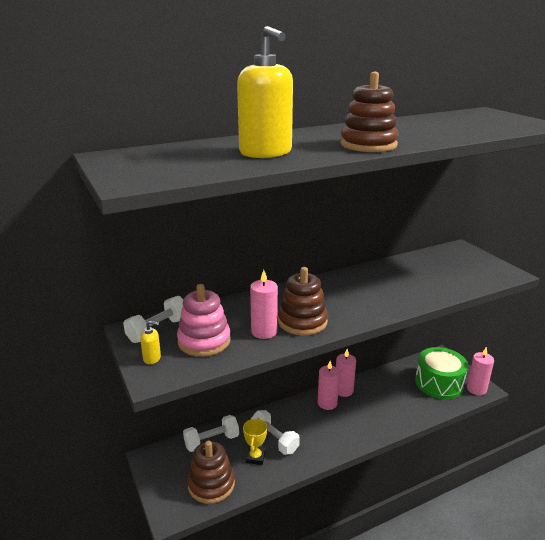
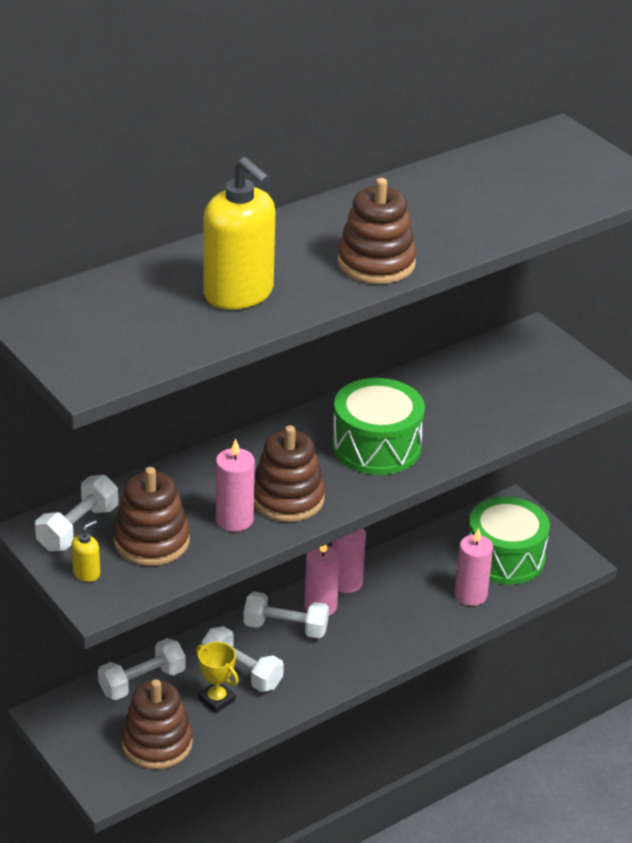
camera: 10 degrees left, 10 degrees up
yellow soap dispenser [140,321,161,364] -> yellow soap dispenser turned 45 degrees counterclockwise [71,520,100,582]
pink stacking toy [177,284,231,357] -> brown stacking toy [113,467,190,566]
yellow trophy [243,418,267,465] -> yellow trophy turned 45 degrees counterclockwise [196,642,239,713]
pink candle [467,347,494,395] -> pink candle moved to [455,528,493,606]
none -> white dumbbell [243,592,329,638]
none -> green drum [332,378,425,475]

